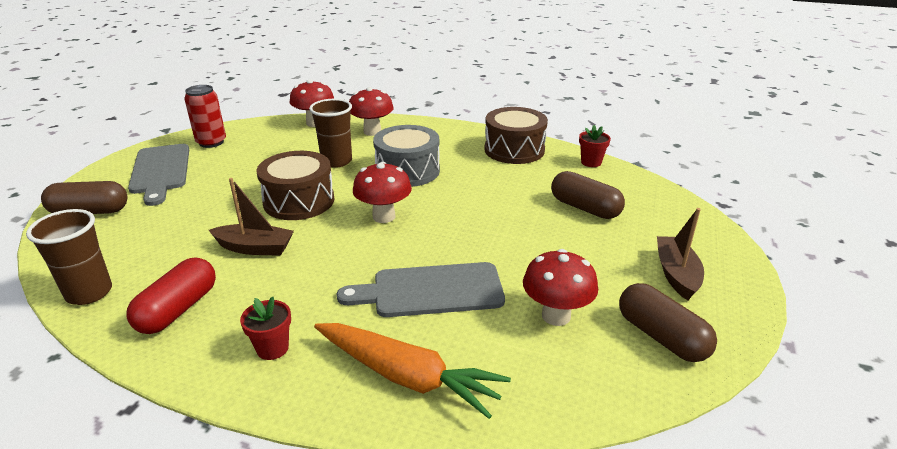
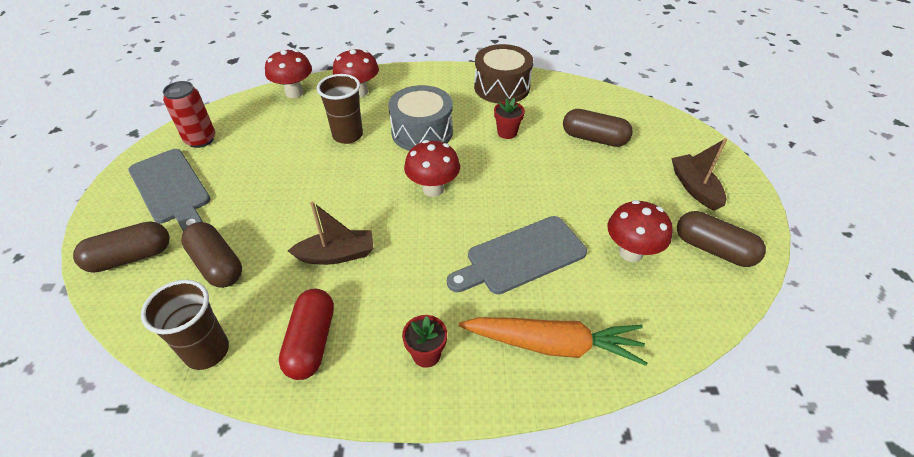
camera: 20 degrees left, 15 degrees up
brown drum [257,151,334,220] -> none
red flower pot [579,125,611,167] -> red flower pot moved to [494,98,525,139]
none -> brown capsule [181,222,242,288]

